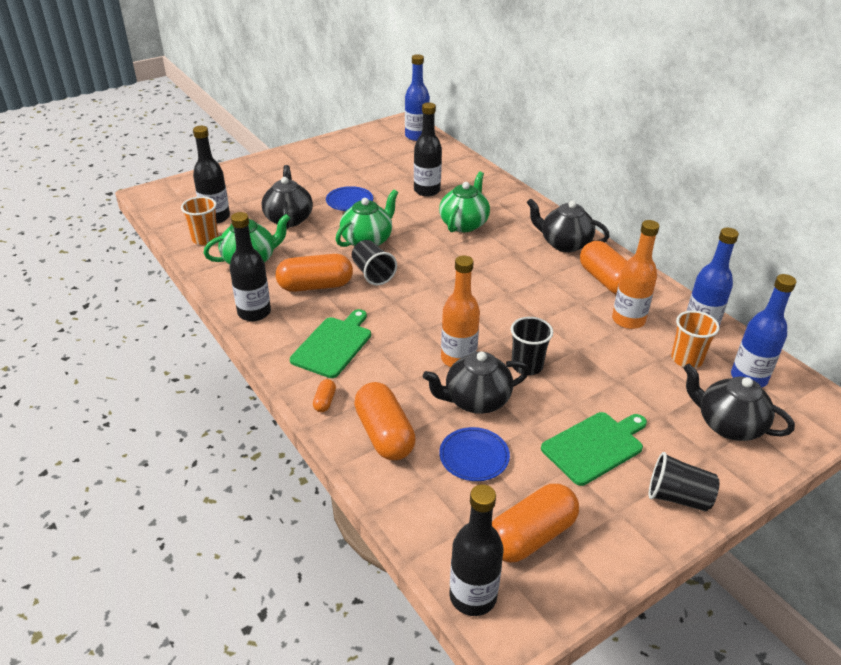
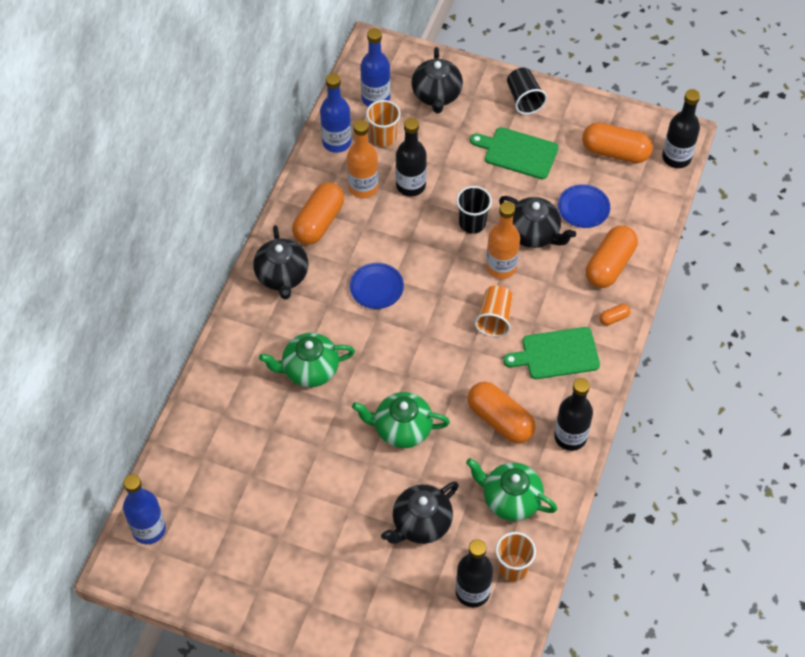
camera: 125 degrees left, 20 degrees up
blue plate [326,186,373,211] -> blue plate moved to [350,263,404,309]
black cup [352,240,397,286] -> none
black bottle [414,102,442,197] -> black bottle moved to [396,118,427,197]
none -> orange cup [474,285,513,337]

